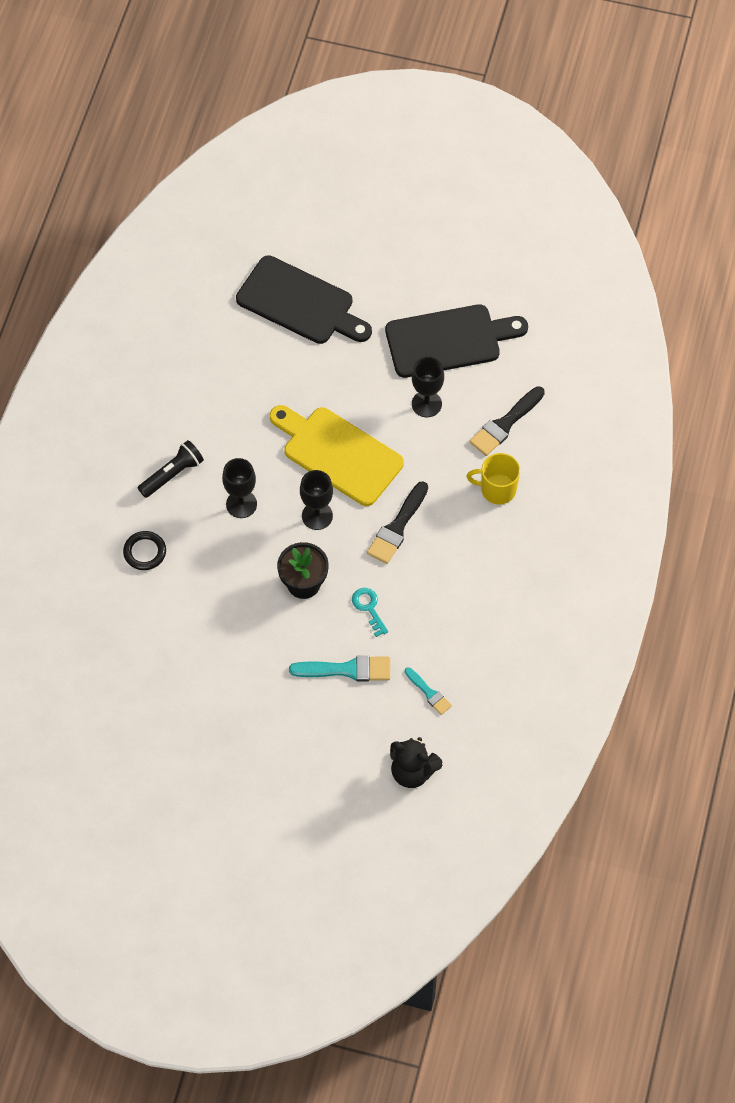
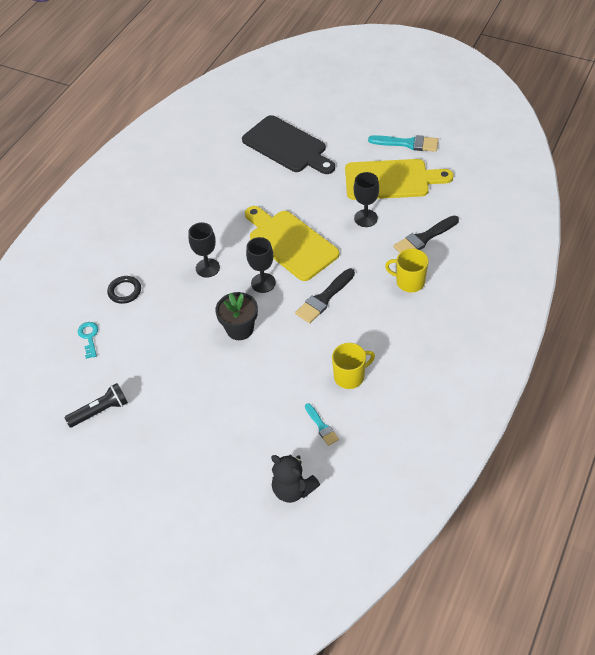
camera: 15 degrees right, 10 degrees down
black flashlight [138,440,204,498] -> black flashlight moved to [64,383,128,427]
turquoise brush [289,655,390,682] -> turquoise brush moved to [368,135,439,152]
turquoise key [352,588,388,637] -> turquoise key moved to [78,322,98,359]
black cutting board [385,304,528,378] -> yellow cutting board [345,159,454,200]
none -> yellow mug [332,343,375,389]

